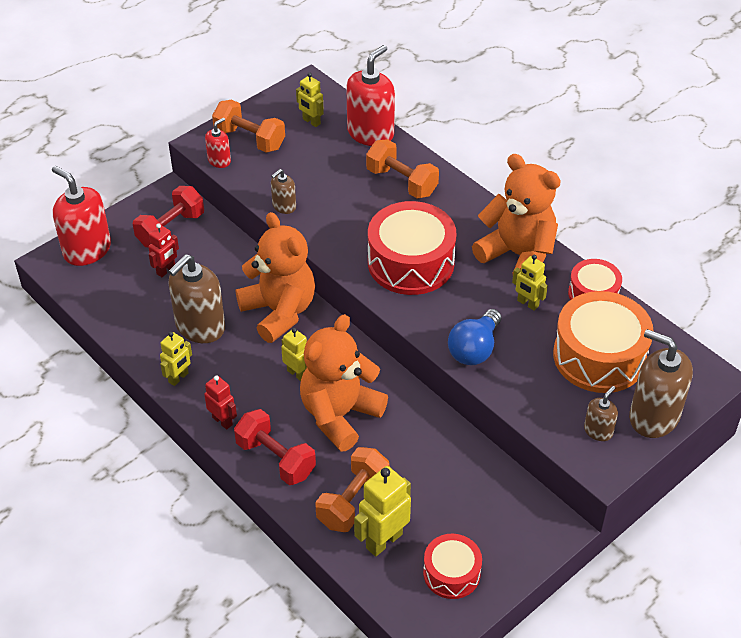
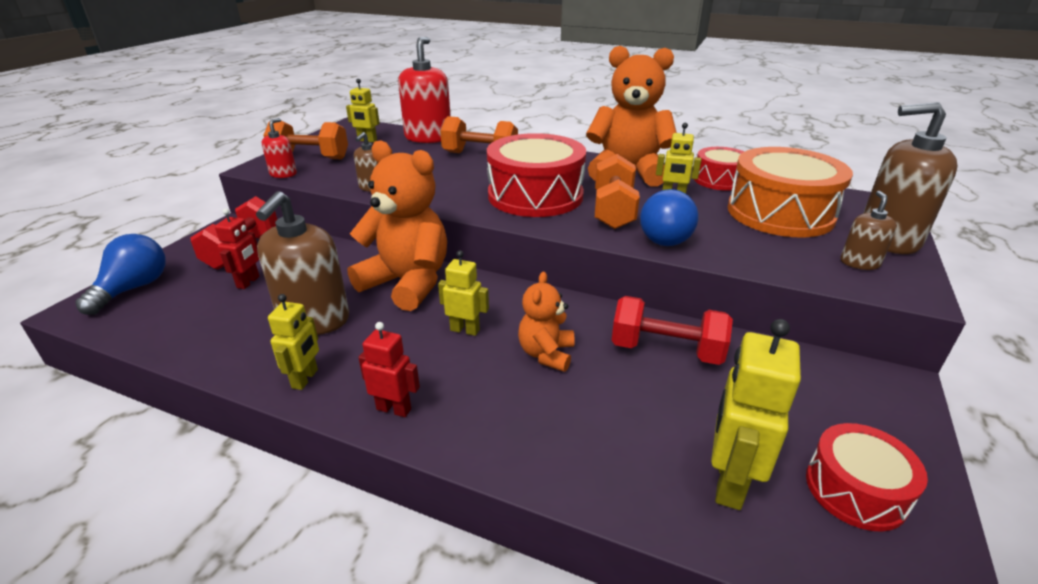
camera: 25 degrees left, 15 degrees down
red soap dispenser [52,166,111,266] -> blue light bulb [75,234,166,315]
red dumbbell [234,409,316,485] -> red dumbbell moved to [611,296,733,365]
orange teddy bear [300,314,388,452] -> orange teddy bear [518,272,575,372], size x0.52
orange dumbbell [315,447,389,532] -> orange dumbbell moved to [595,154,640,229]

